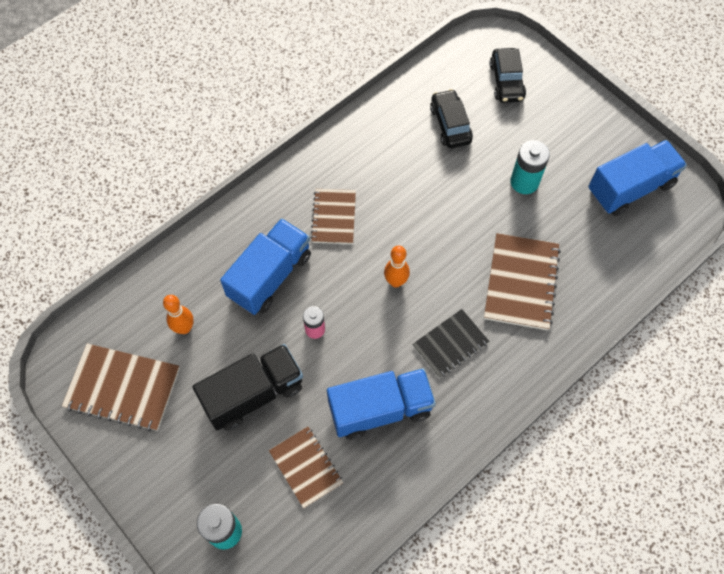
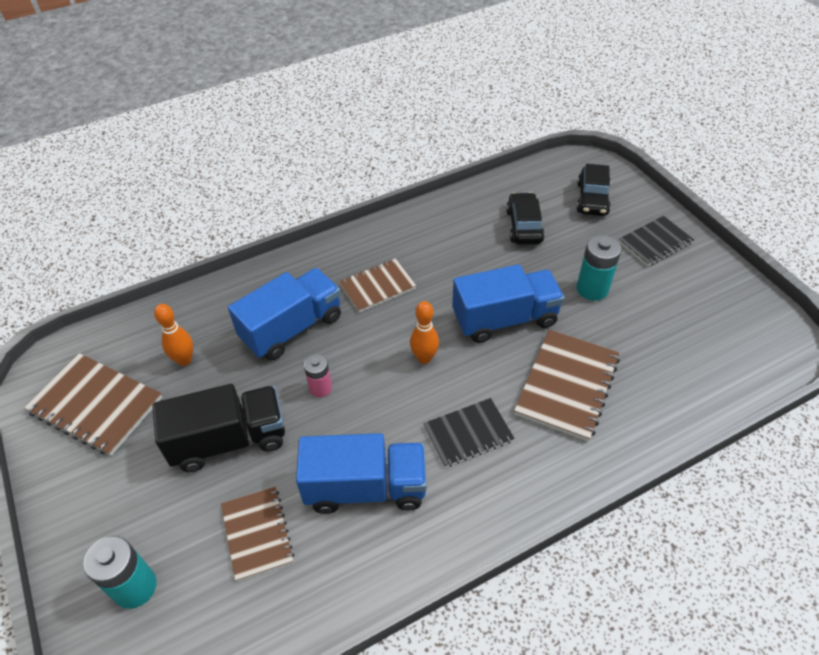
camera: 15 degrees right, 15 degrees down
brown notebook [310,189,356,244] -> brown notebook turned 45 degrees clockwise [339,258,416,312]
blue truck [588,140,687,216] -> blue truck moved to [452,264,565,343]
none -> black notebook [618,216,694,266]

